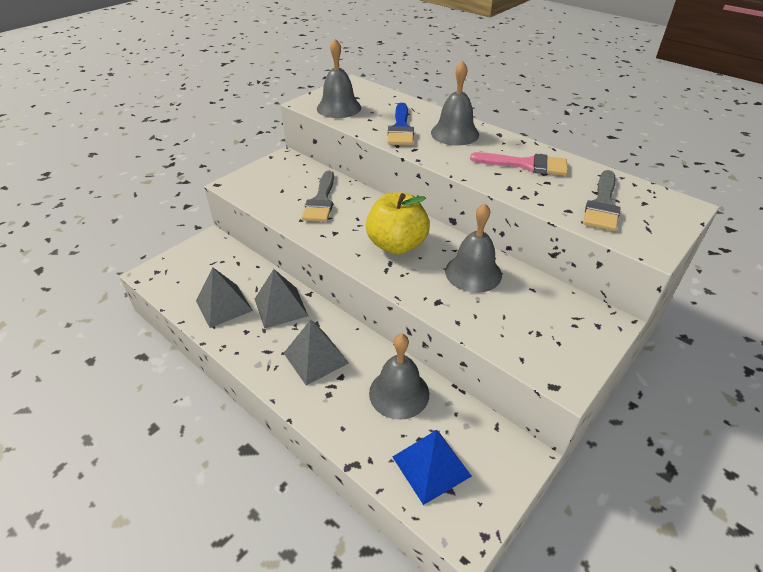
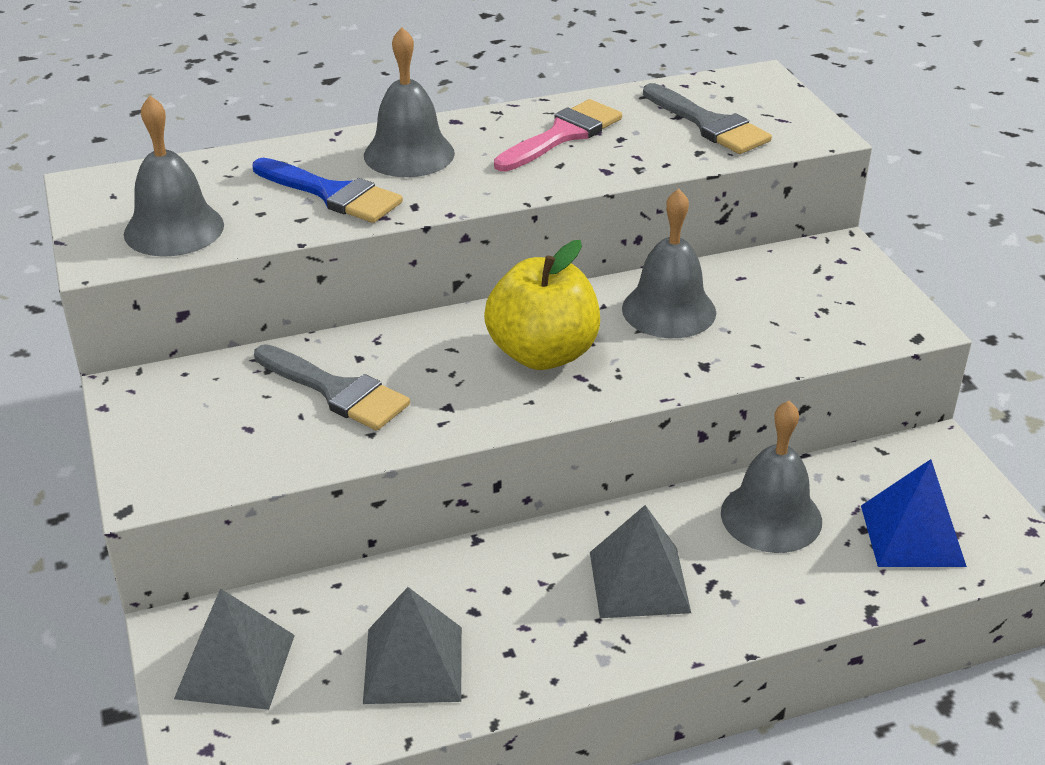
camera: 60 degrees left, 5 degrees down
grey pyramid [255,269,308,329] -> grey pyramid moved to [174,588,295,710]

